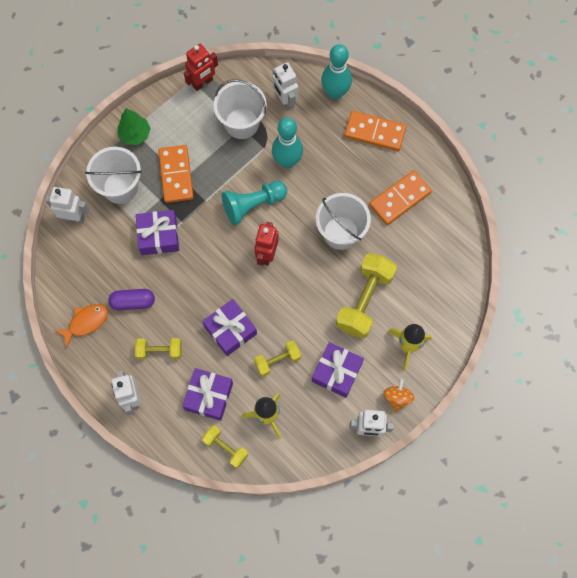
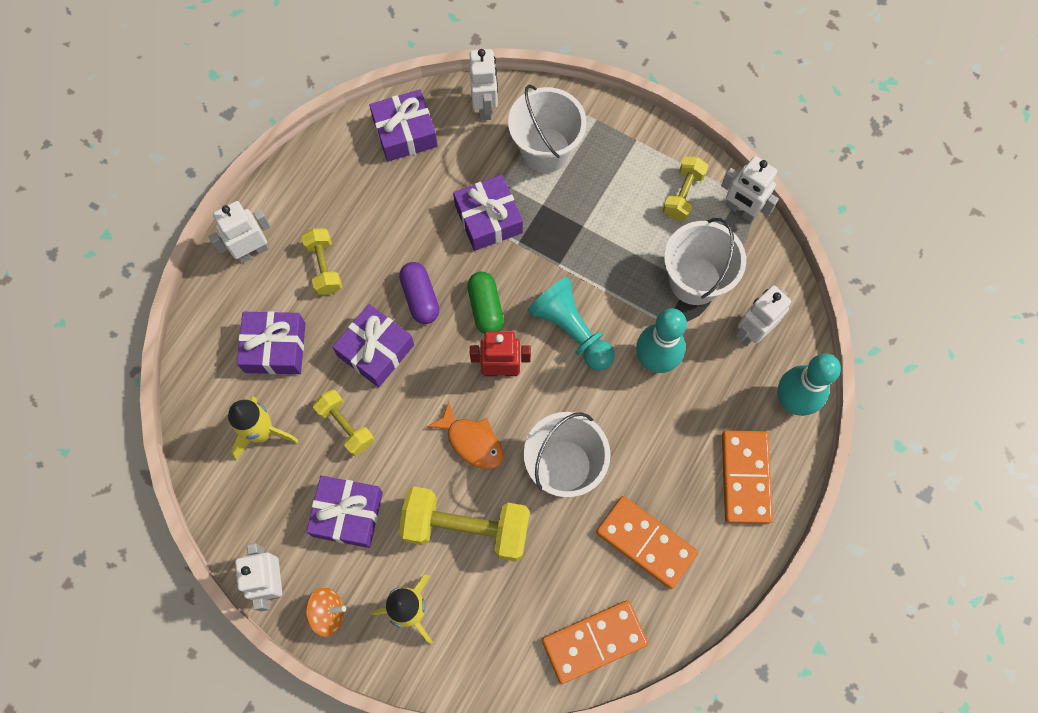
camera: 75 degrees right, 0 degrees up
orange fish [55,304,108,349] -> orange fish moved to [427,402,503,469]
purple capsule [108,289,155,310] -> purple capsule moved to [399,262,439,324]
green tree [117,108,151,145] -> none
orange domino [158,145,194,203] -> orange domino moved to [542,600,648,684]
red robot [184,44,218,91] -> white robot [721,156,779,222]
yellow dumbbell [202,425,248,468] -> yellow dumbbell moved to [663,156,709,221]
none -> purple gift [369,89,438,162]
none -> green capsule [467,272,504,334]

